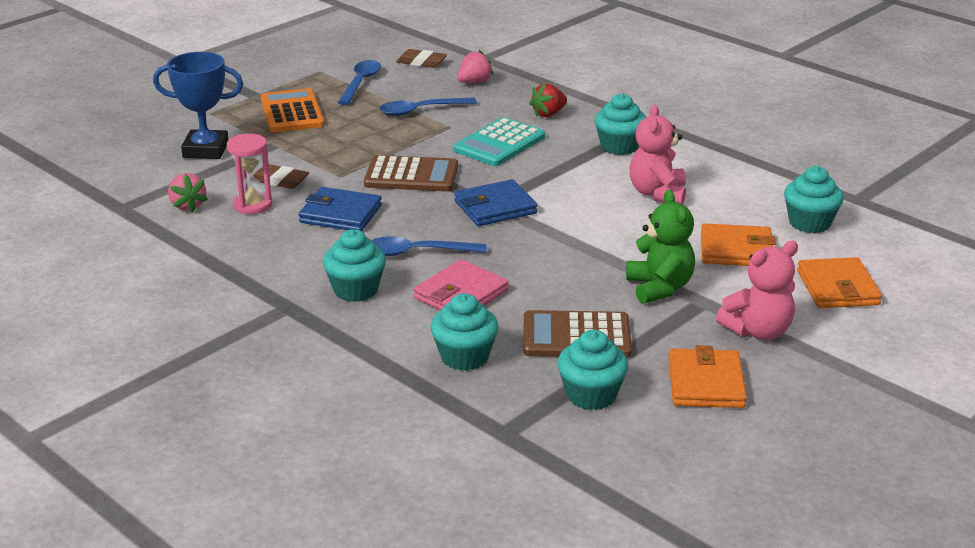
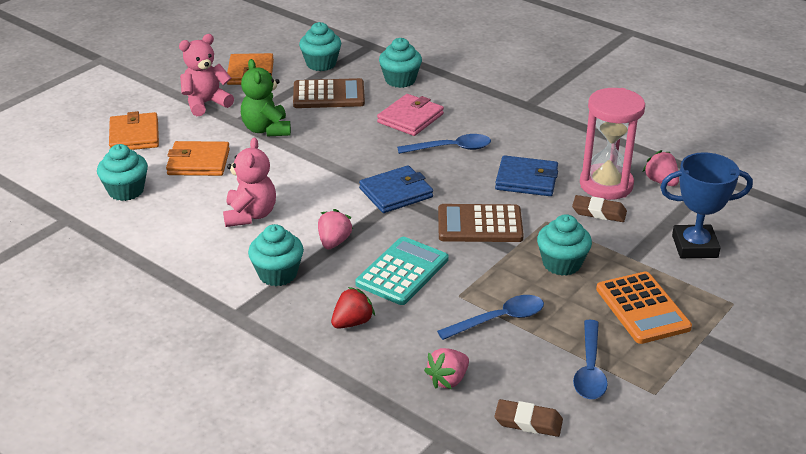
camera: 175 degrees right, 5 degrees up
pink hourglass [227,134,272,214] -> pink hourglass [580,88,645,200], size x1.58
turquoise cupcake [323,229,386,302] -> turquoise cupcake moved to [537,214,592,276]
none -> pink strawberry [318,209,353,249]

